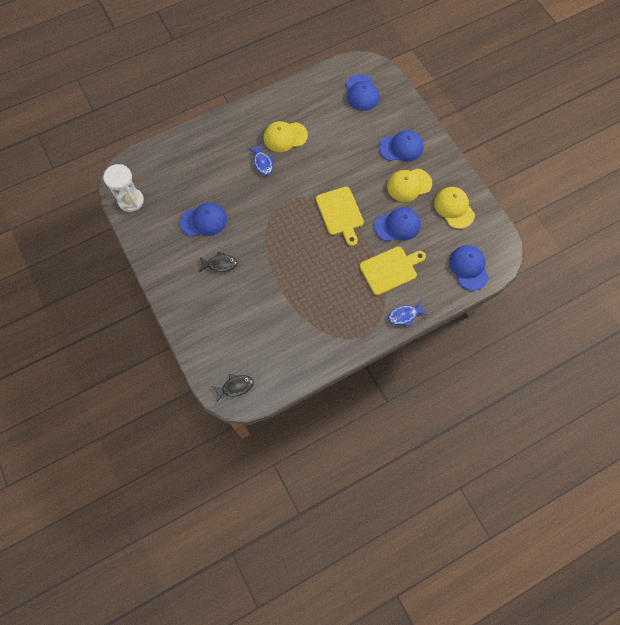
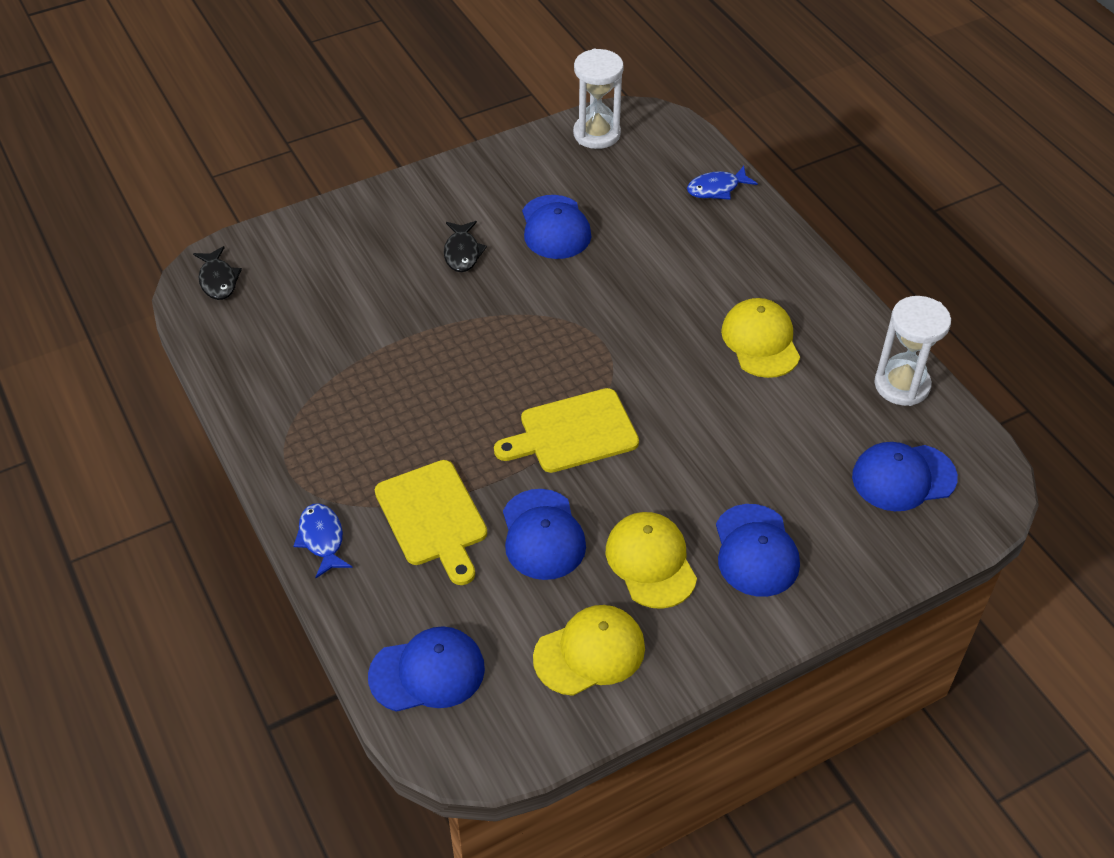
camera: 90 degrees right, 20 degrees down
blue fish [248,144,274,175] -> blue fish moved to [687,166,758,200]
none -> white hourglass [874,296,951,406]

